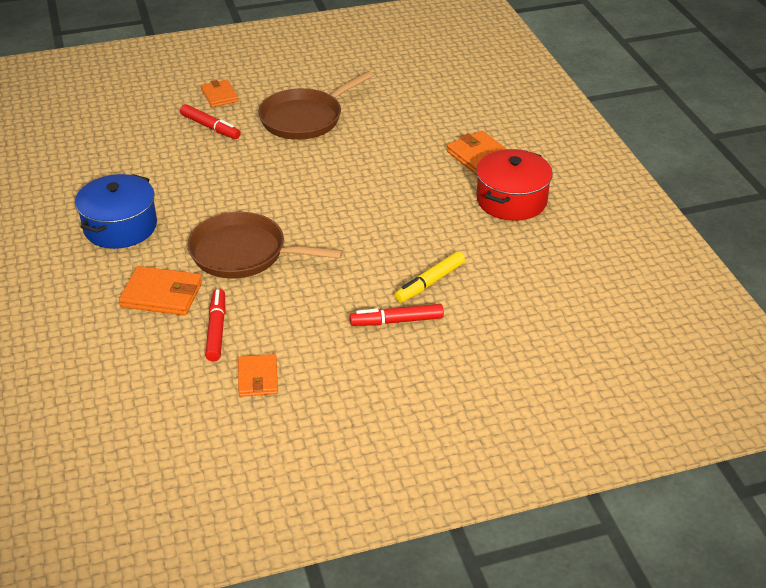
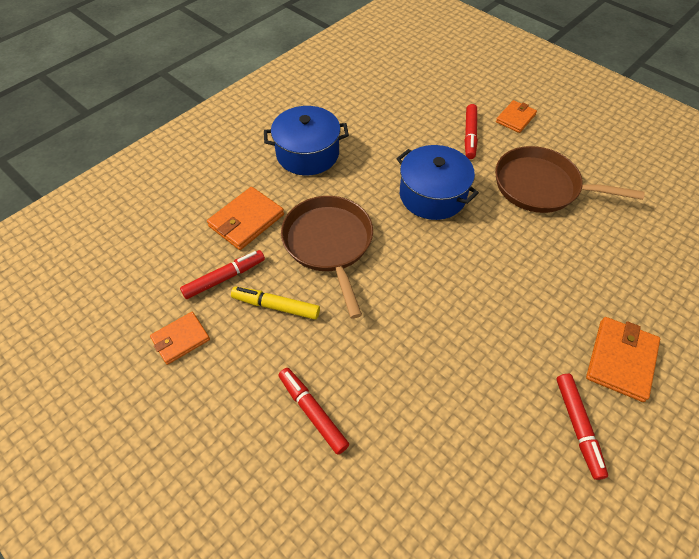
camera: 60 degrees right, 15 degrees up
orange wallet [119,266,202,316] -> orange wallet turned 60 degrees clockwise [207,187,284,250]
yellow marker [395,251,465,303] -> yellow marker moved to [231,287,320,319]
red pot [476,149,553,221] -> red marker [556,374,608,480]
none -> blue pot [397,145,479,220]

